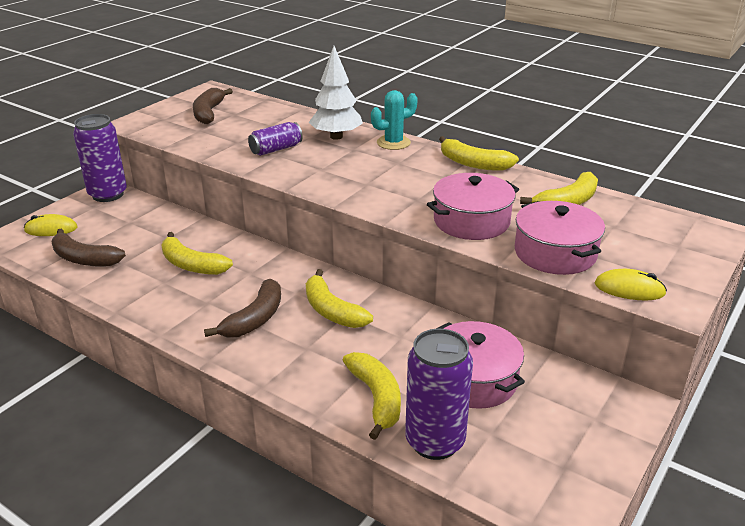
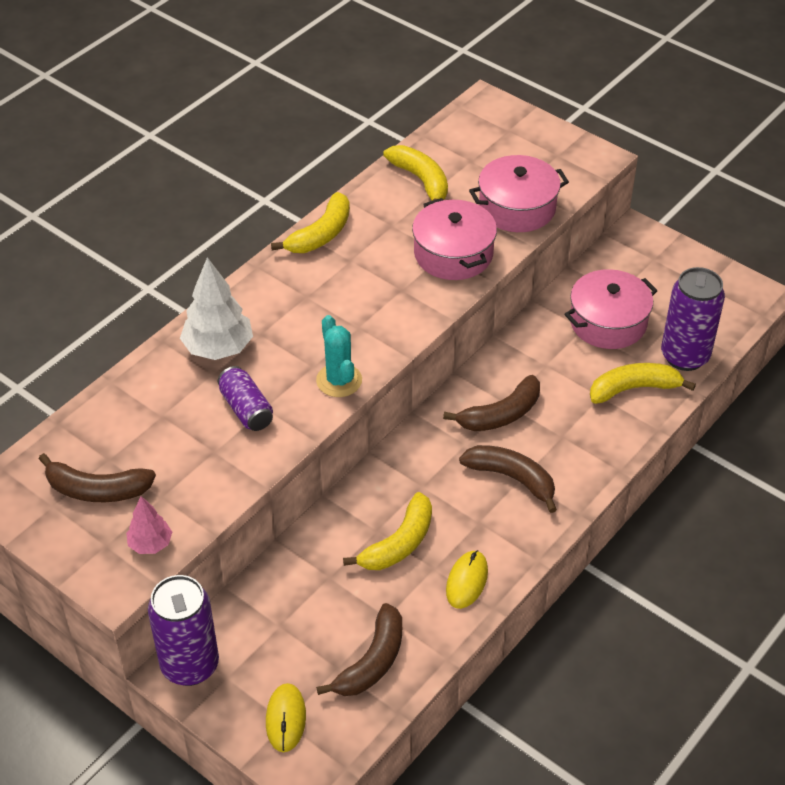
camera: 85 degrees left, 15 degrees up
yellow banana [306,269,373,328] -> brown banana [443,375,540,431]
turquoise cactus [371,90,418,150] -> turquoise cactus moved to [316,315,362,397]
yellow mouse [595,269,667,300] -> yellow mouse moved to [446,550,488,609]
none -> pink tree [126,496,172,554]

